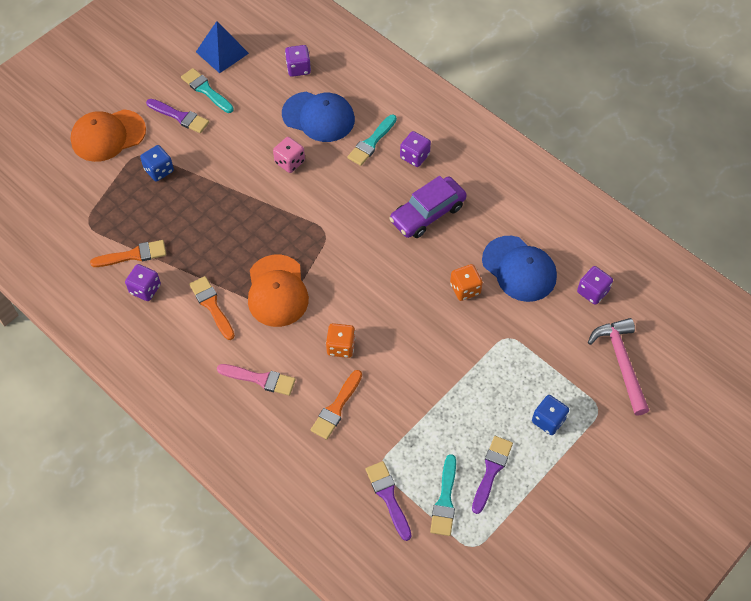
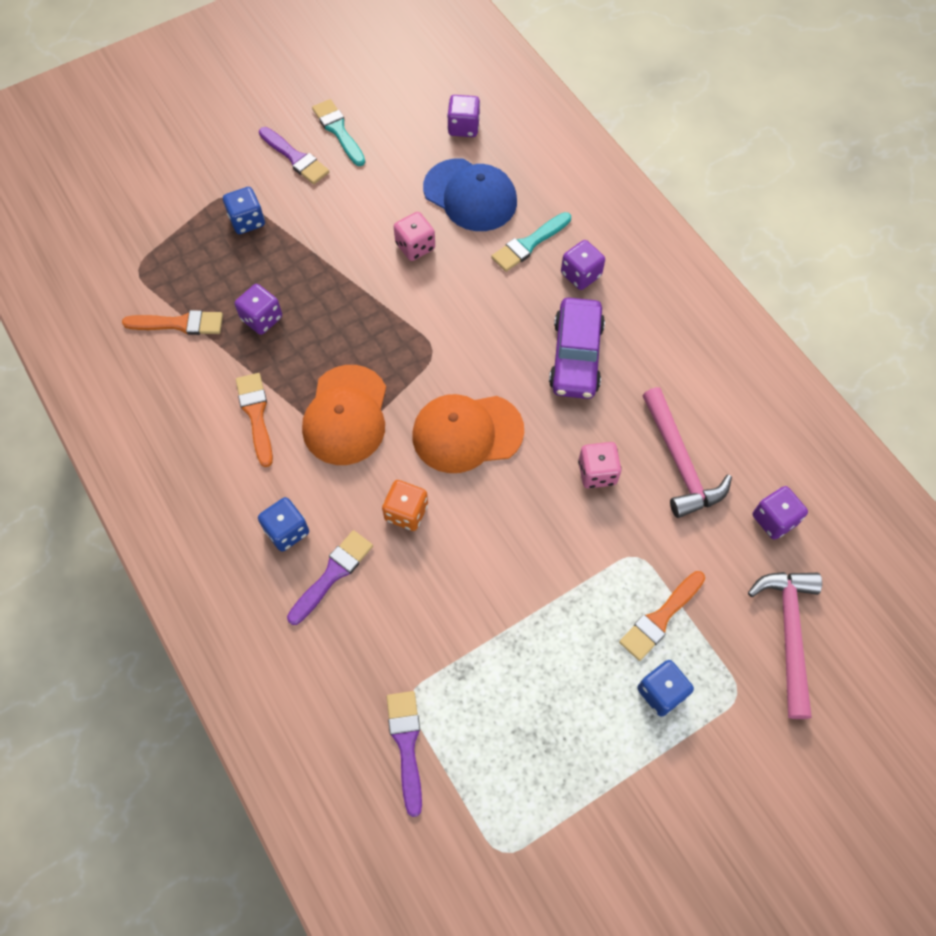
camera: 15 degrees right, 5 degrees up
orange cap [71,109,146,162] -> orange cap moved to [412,394,524,473]
purple dice [125,264,161,301] -> purple dice moved to [235,284,282,335]
blue pyramid [196,21,249,73] -> none
pink brush [217,364,296,396] -> blue dice [258,497,309,552]
orange brush [311,370,362,440] -> orange brush moved to [619,571,705,661]
purple car [389,176,467,238] -> purple car turned 60 degrees counterclockwise [549,298,605,399]
turquoise brush [430,454,456,536] -> none
orange dice [450,264,483,301] -> pink dice [578,442,622,488]
purple brush [472,436,513,514] -> purple brush moved to [287,530,373,625]
blue cap [482,236,557,302] -> pink hammer [642,387,732,518]

